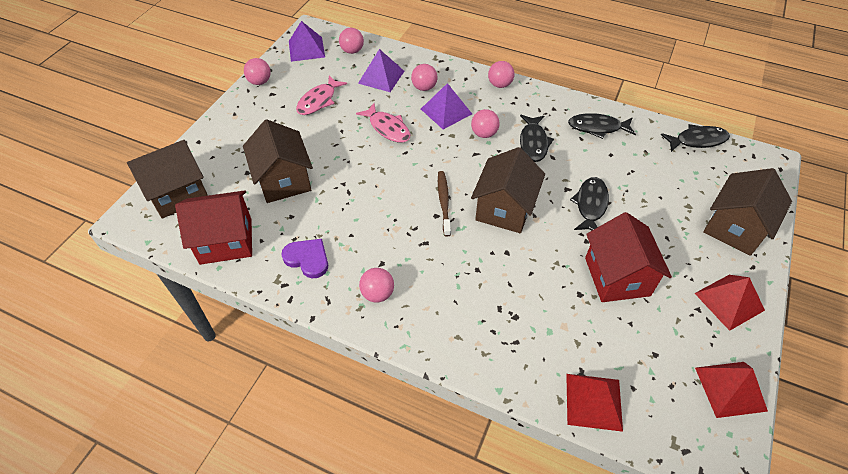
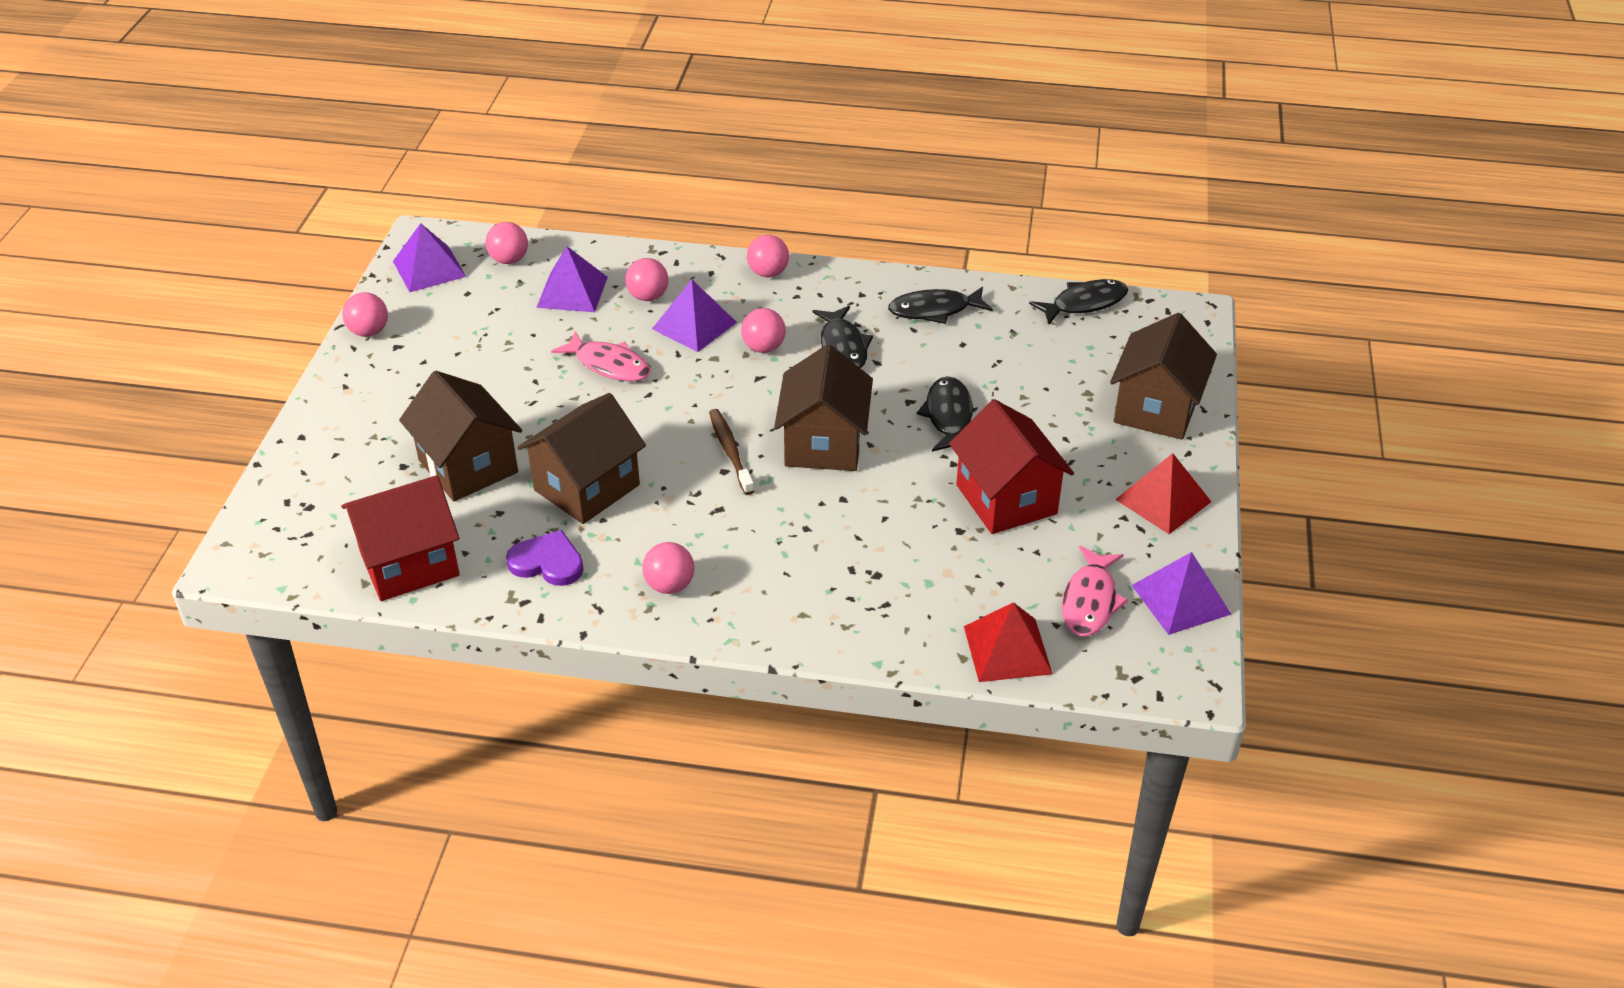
camera: 15 degrees left, 10 degrees down
brown house [127,140,208,219] -> brown house moved to [518,393,646,524]
pink fish [296,75,347,115] -> pink fish moved to [1062,545,1128,636]
red pyramid [695,362,768,418] -> purple pyramid [1132,552,1231,635]

